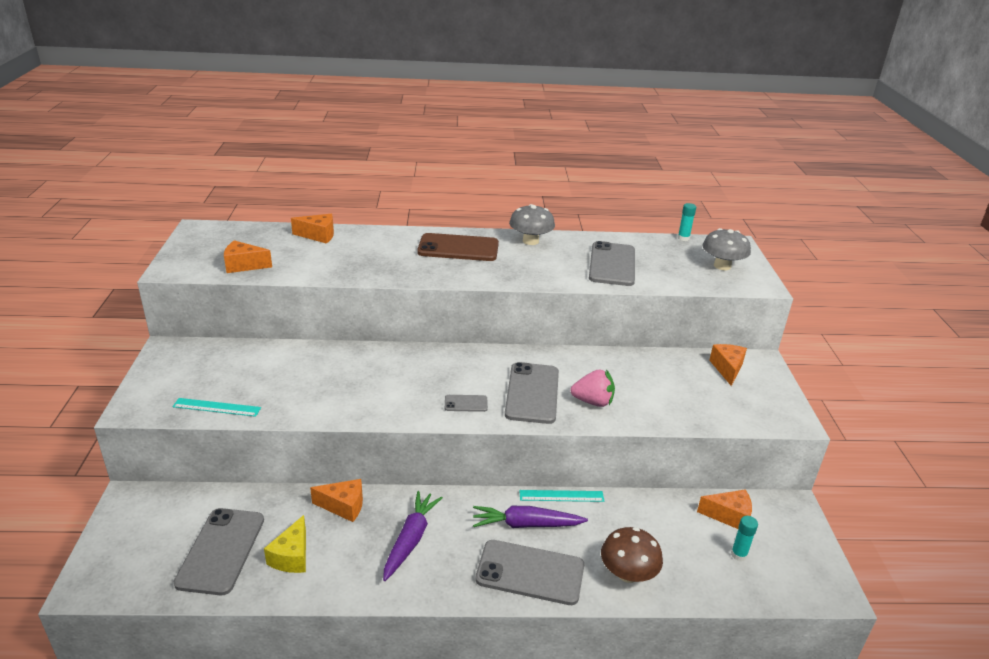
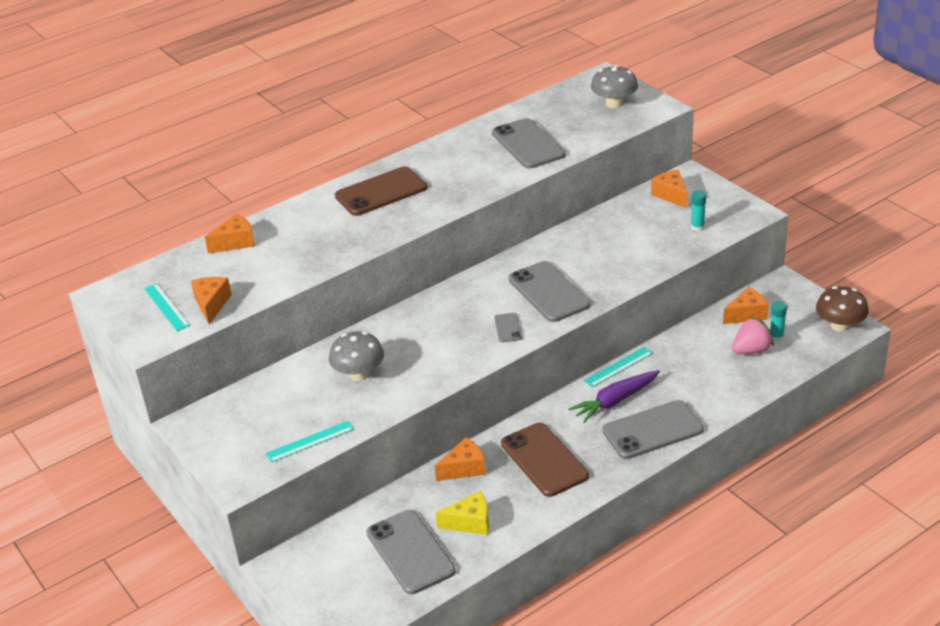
camera: 30 degrees left, 5 degrees up
orange cheese [224,240,272,273] -> orange cheese turned 120 degrees clockwise [191,277,232,324]
yellow cheese [264,515,306,573] -> yellow cheese turned 75 degrees counterclockwise [435,491,489,535]
purple carrot [383,491,443,581] -> brown phone [501,422,589,497]
grey phone [445,395,488,412] -> grey phone turned 60 degrees counterclockwise [494,313,522,342]
grey mushroom [509,204,555,245] -> grey mushroom moved to [329,331,384,381]
pink strawberry [571,369,615,407] -> pink strawberry moved to [732,317,774,354]
brown mushroom [601,527,663,583] -> brown mushroom moved to [816,286,869,332]
turquoise glue stick [678,203,696,241] -> turquoise glue stick moved to [691,190,706,232]
none -> turquoise ruler [144,283,190,331]

